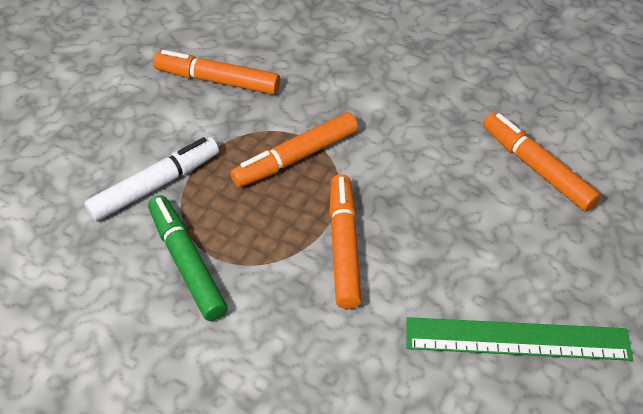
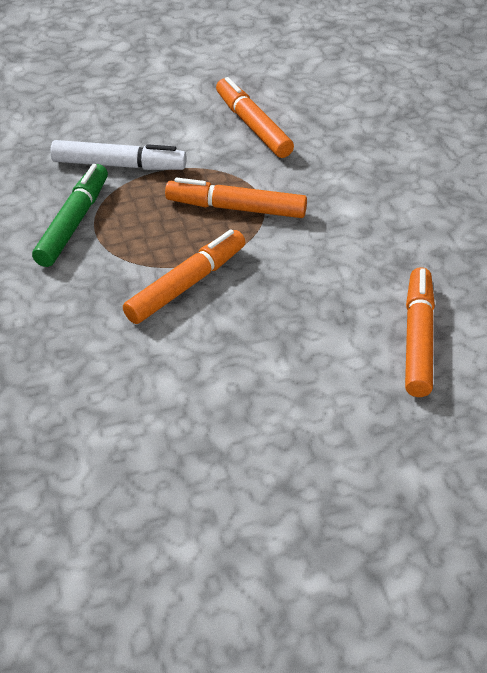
camera: 45 degrees right, 5 degrees down
green ruler [406,317,633,361] -> none

